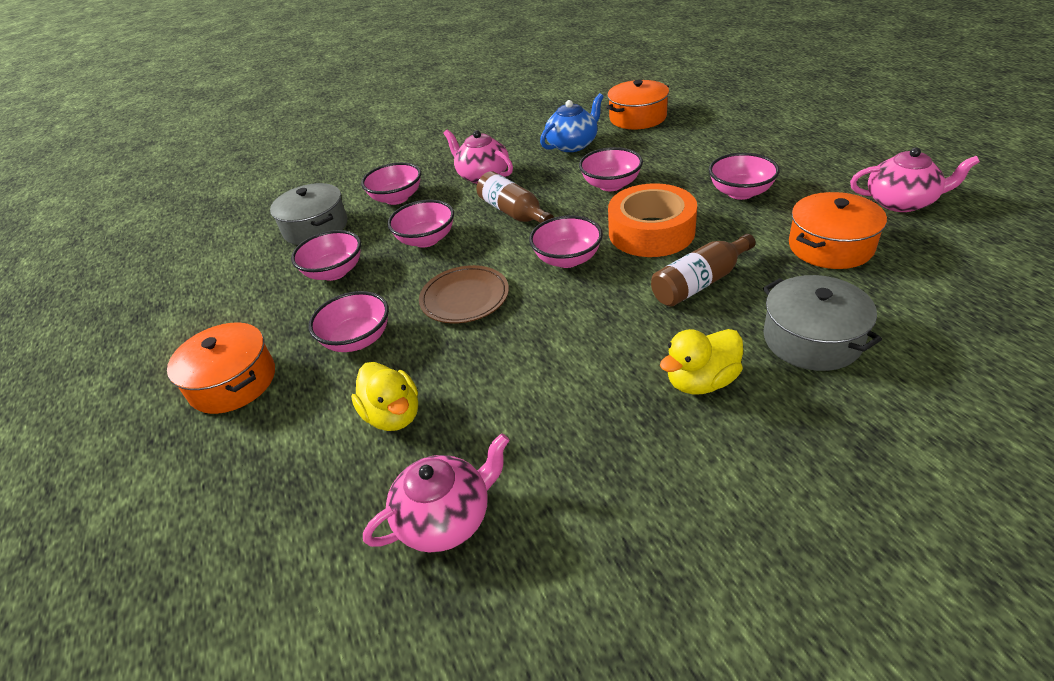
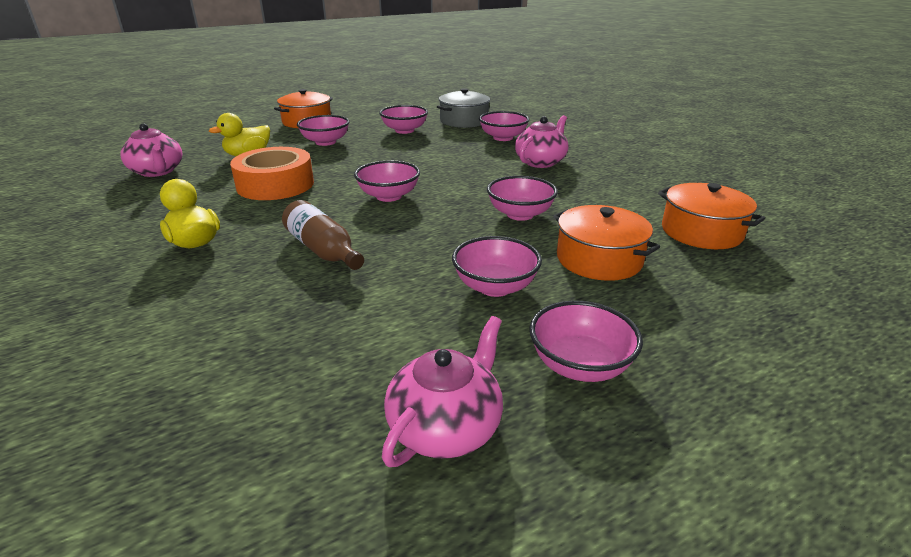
camera: 80 degrees right, 10 degrees down
pink bowl [387,200,454,248] -> pink bowl moved to [529,301,643,382]
brown plate [419,265,509,323] -> none
brown bottle [476,171,554,223] -> none
blue teapot [540,93,604,152] -> none
orange tape [608,183,697,257] -> orange tape moved to [230,147,314,200]
grey pot [763,275,882,371] -> none
orange pot [789,192,887,269] -> orange pot moved to [553,205,660,281]
pink teapot [850,147,980,212] -> pink teapot turned 150 degrees counterclockwise [382,316,503,467]

